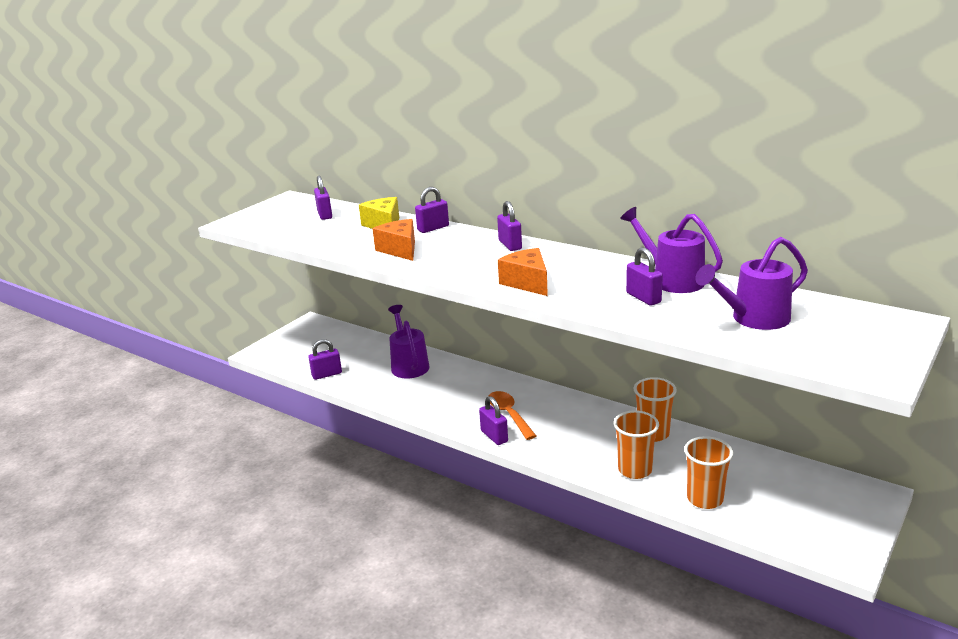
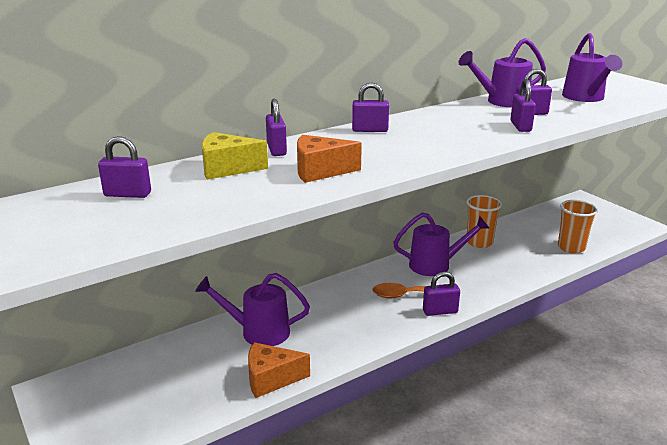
camera: 70 degrees left, 0 degrees up
purple padlock [308,339,342,380] -> purple padlock moved to [510,79,536,132]
orange cheese [498,248,548,296] -> orange cheese moved to [248,342,310,398]
orange cup [614,410,659,479] -> none
none -> purple watering can [393,213,489,276]

